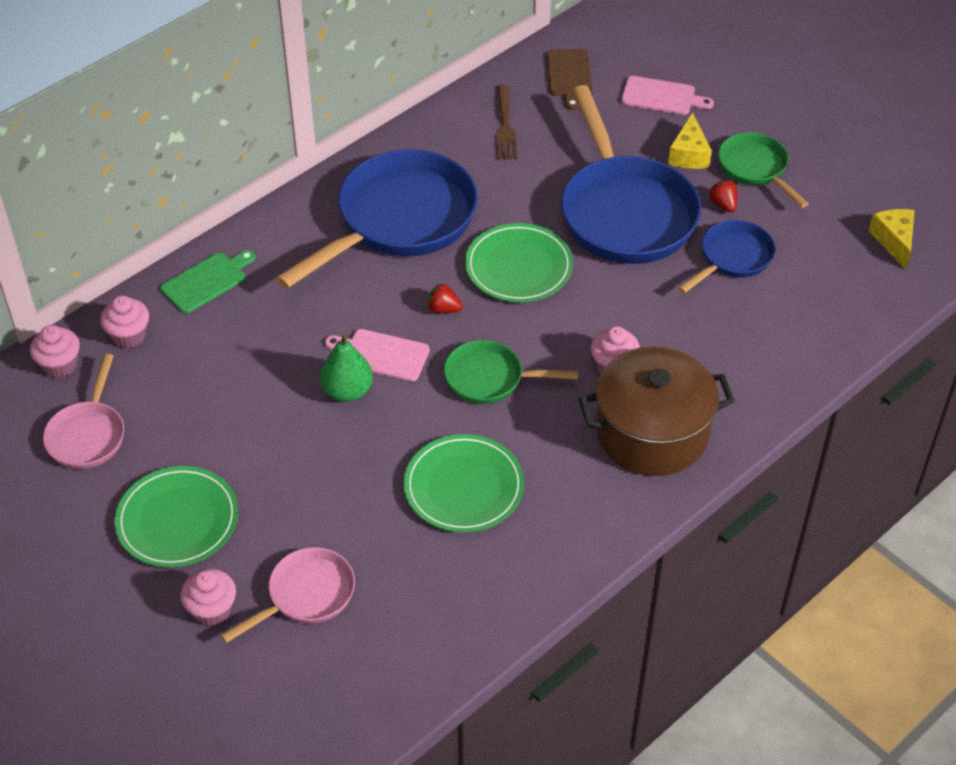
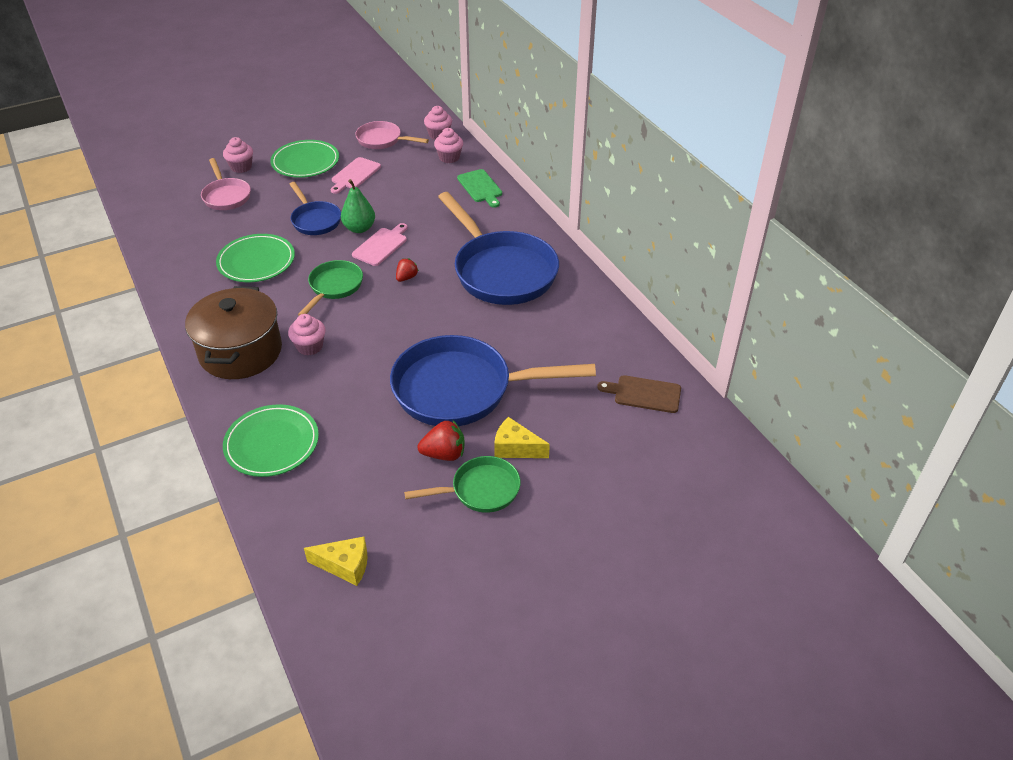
camera: 105 degrees right, 5 degrees down
green plate [465,223,573,302] -> green plate moved to [223,404,319,477]
brown fork [496,85,517,159] -> none
pink cutting board [621,76,714,115] -> pink cutting board moved to [331,157,381,194]
blue pan [678,220,775,294] -> blue pan moved to [289,182,341,235]
red strawberry [709,180,738,212] -> red strawberry [417,420,465,461], size x1.54

